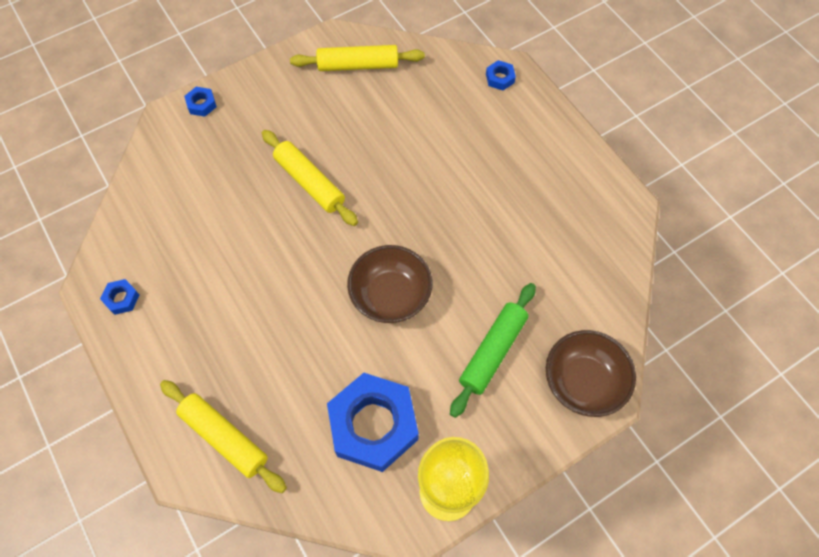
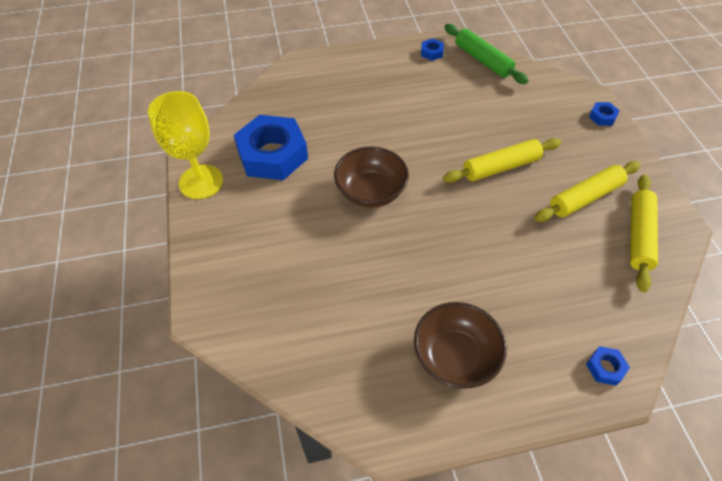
camera: 110 degrees right, 10 degrees down
yellow rolling pin [160,380,287,493] -> yellow rolling pin moved to [534,161,640,222]
green rolling pin [450,283,536,418] -> green rolling pin moved to [445,24,528,84]
brown bowl [546,330,636,417] -> brown bowl moved to [414,302,507,389]

